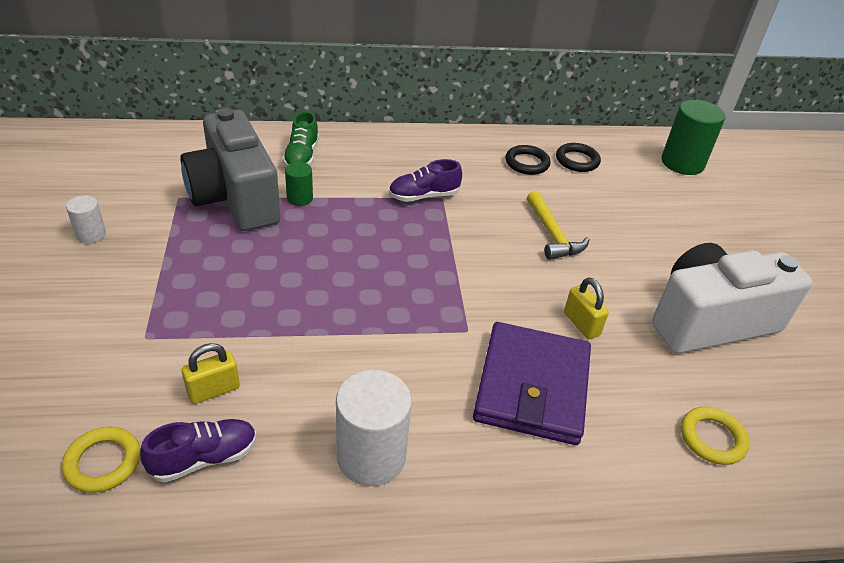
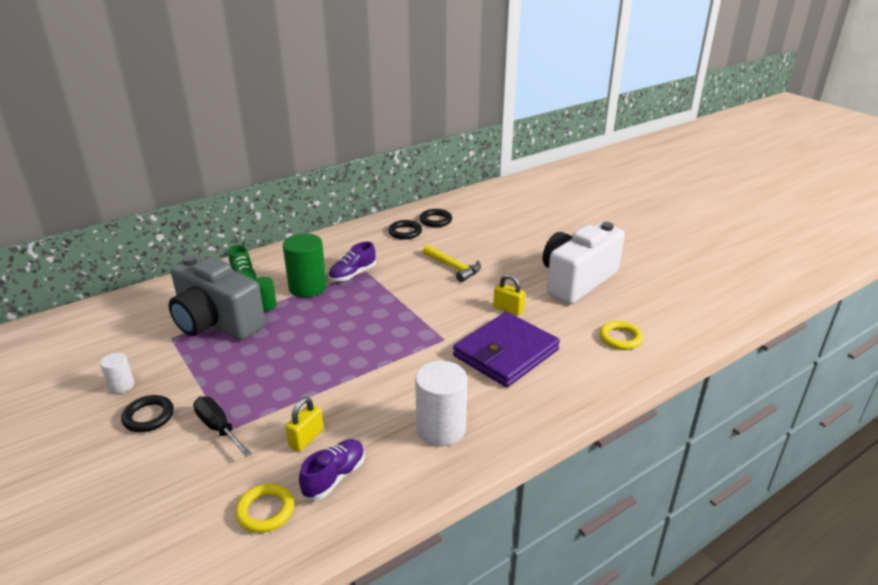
camera: 25 degrees left, 10 degrees down
purple wallet [473,322,591,445] -> purple wallet turned 60 degrees clockwise [453,312,560,387]
green cylinder [661,100,725,175] -> green cylinder moved to [283,233,327,298]
none -> black ring [121,395,174,432]
none -> black screwdriver [193,396,252,457]

